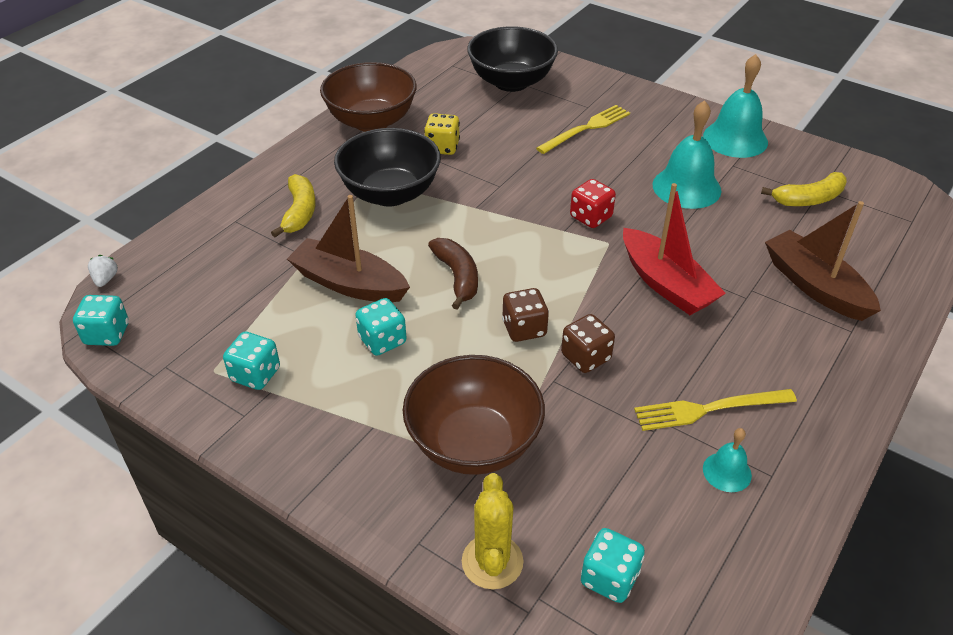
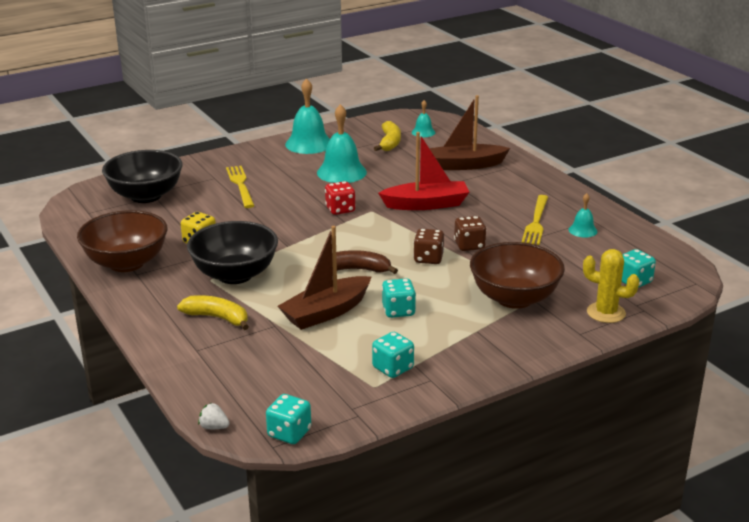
camera: 65 degrees left, 15 degrees down
none -> turquoise bell [412,100,435,137]

